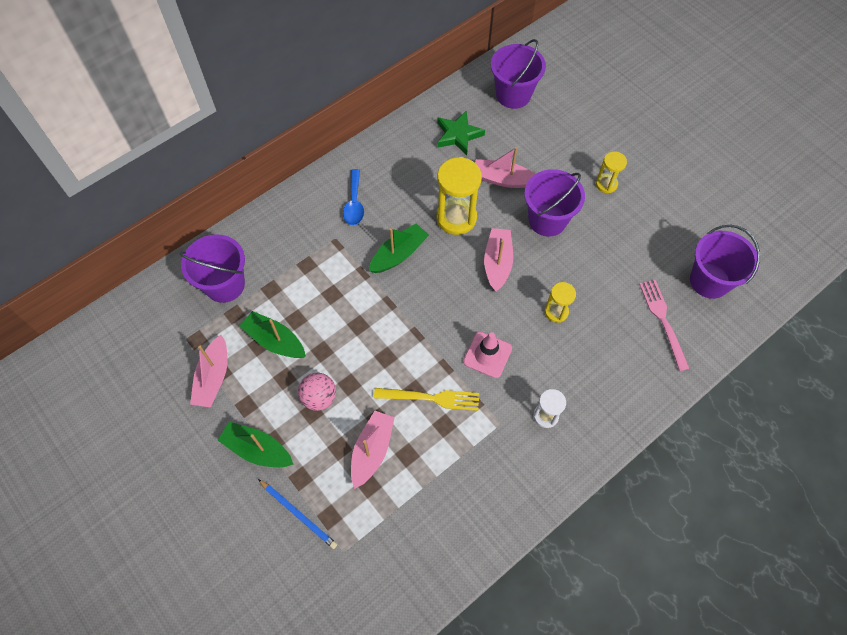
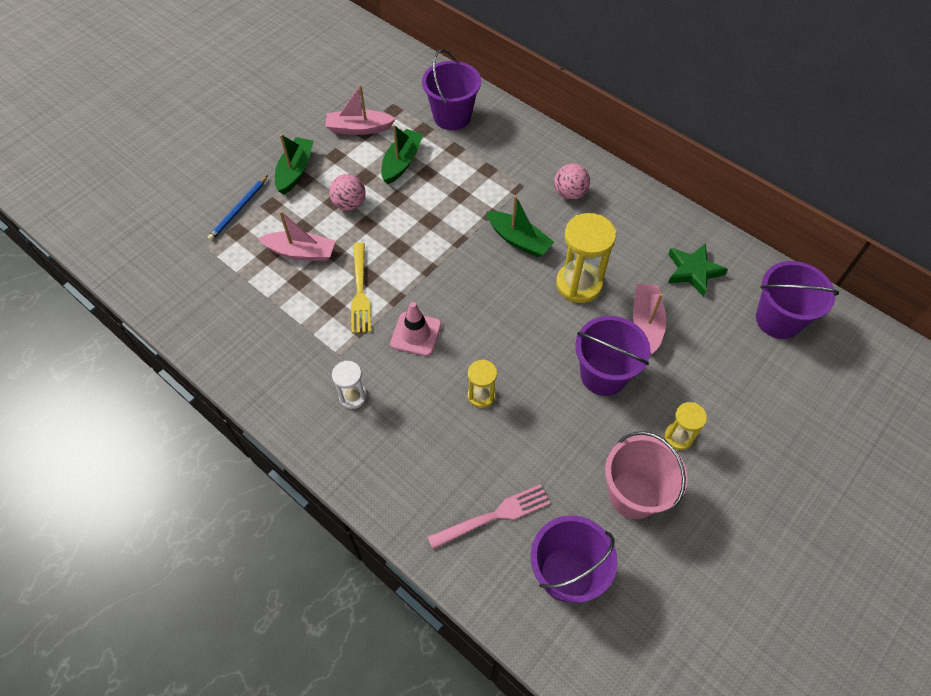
camera: 80 degrees right, 5 degrees down
blue spoon [343,169,364,225] -> pink ball [554,164,590,200]
pink boat [484,228,513,292] -> none
none -> pink bucket [605,431,688,519]

